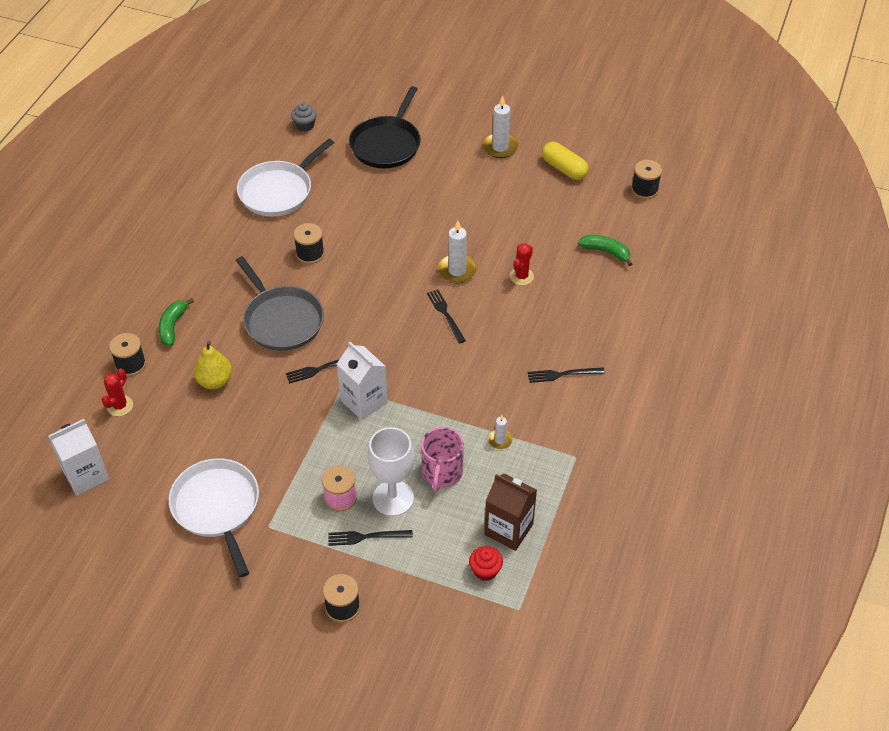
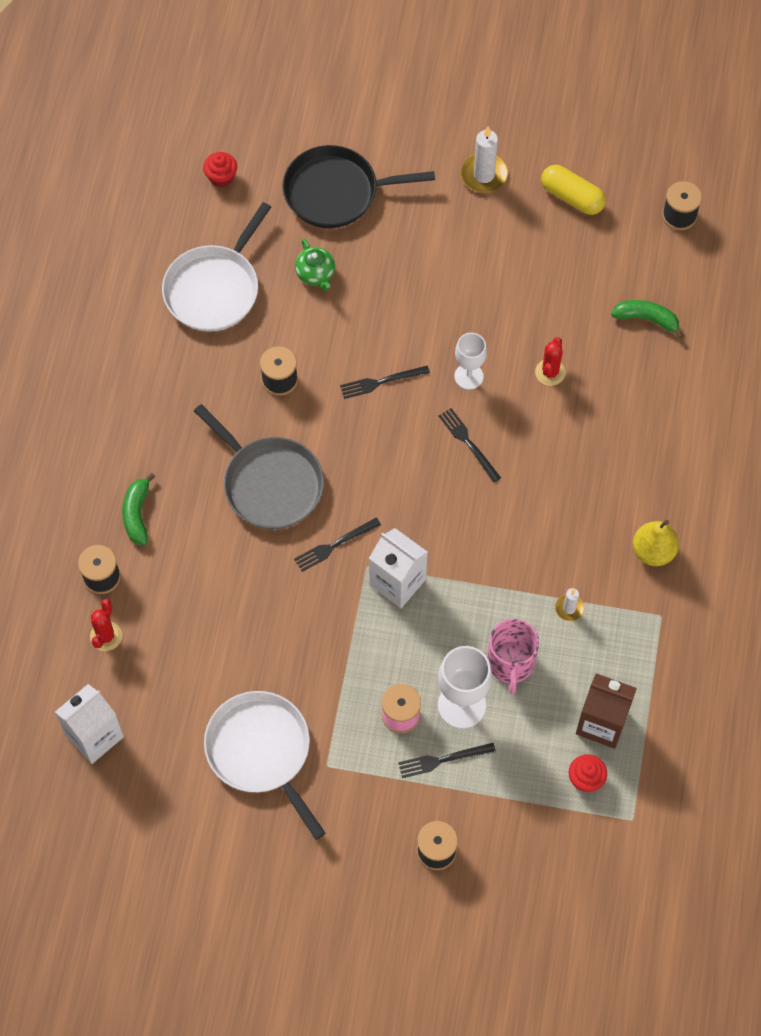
camera: 10 degrees left, 15 degrees up
yellow pear [194,341,232,389] -> yellow pear moved to [633,520,679,566]
grey cupcake [291,102,317,131] -> red cupcake [203,152,237,187]
black pan [349,86,421,168] -> black pan turned 75 degrees clockwise [283,145,435,228]
white candle [437,220,477,284] -> white goblet [454,333,487,390]
black fork [527,367,605,383] -> black fork moved to [340,366,430,399]
none -> green teapot [295,239,335,291]

